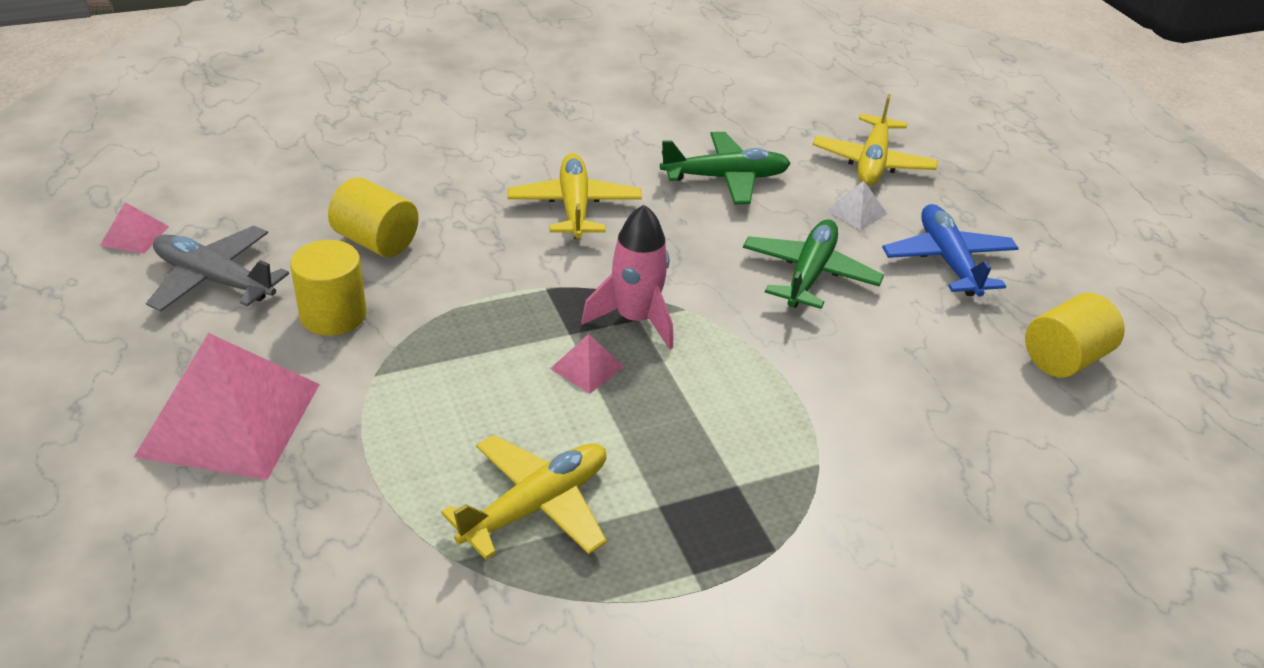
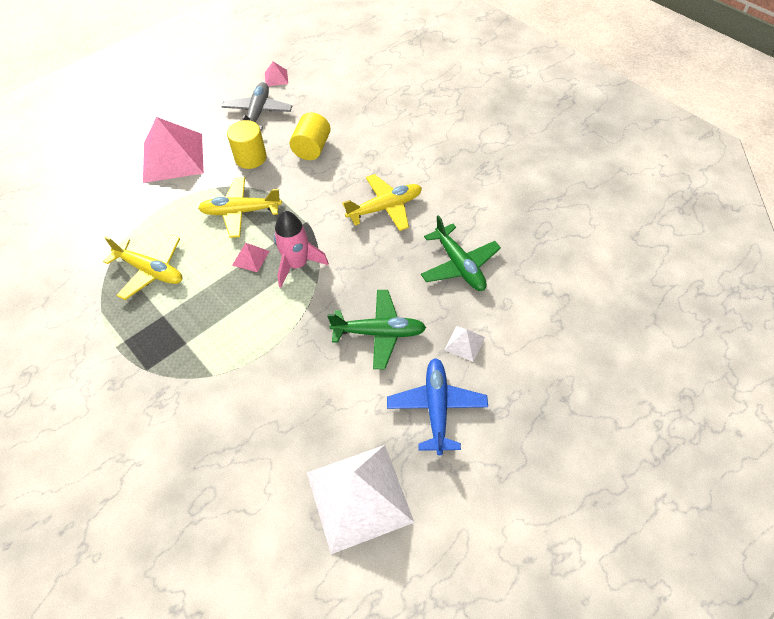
camera: 75 degrees right, 15 degrees up
yellow plane [812,94,938,186] -> yellow plane moved to [198,177,282,238]
blue plane [882,204,1019,297] -> blue plane turned 60 degrees counterclockwise [387,358,488,455]
yellow cylinder [1025,293,1125,378] -> white pyramid [307,445,415,554]

